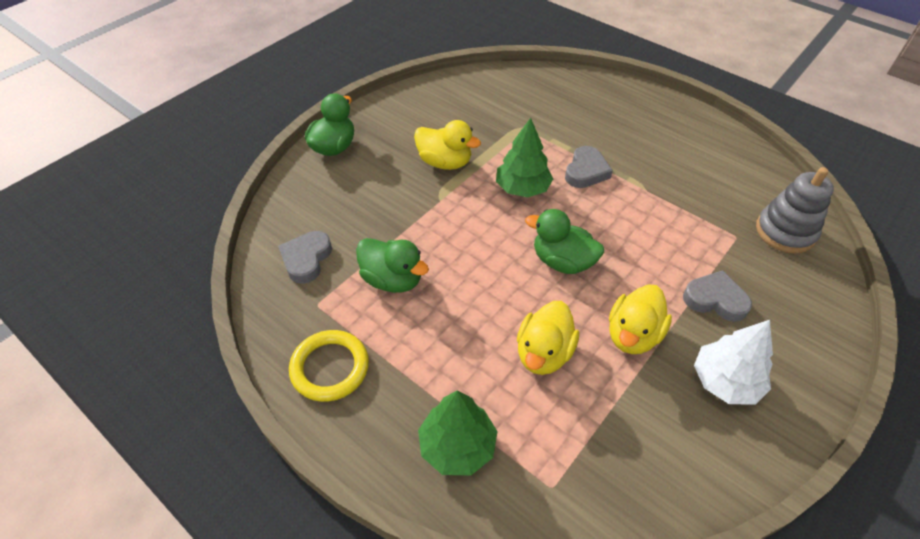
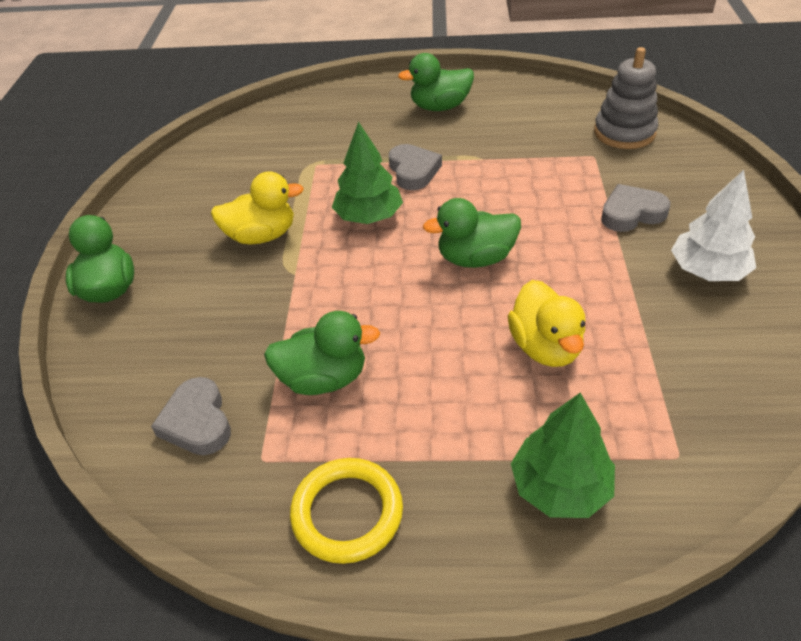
camera: 35 degrees left, 5 degrees down
yellow duck [609,285,672,354] -> none
none -> green duck [398,53,474,111]

